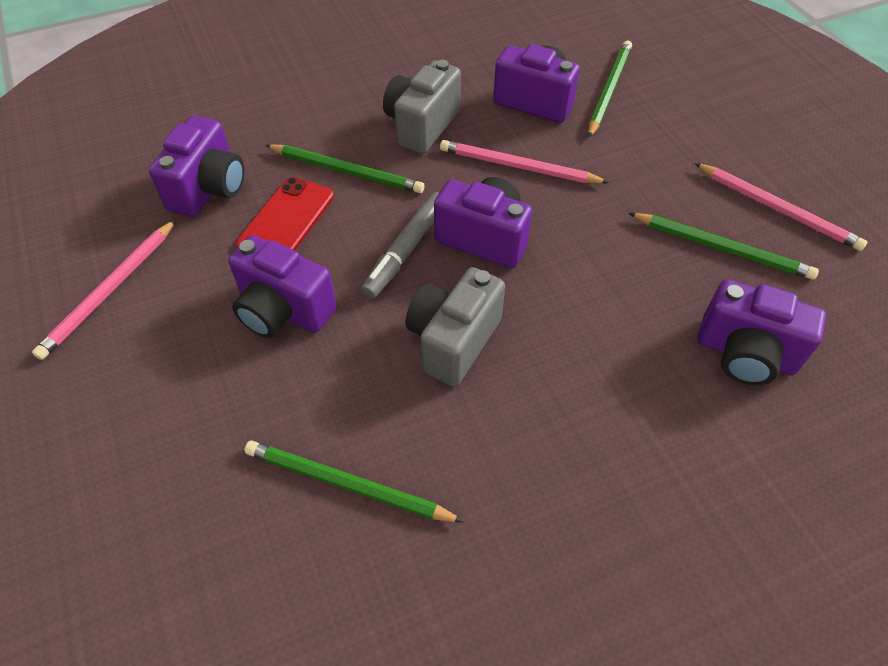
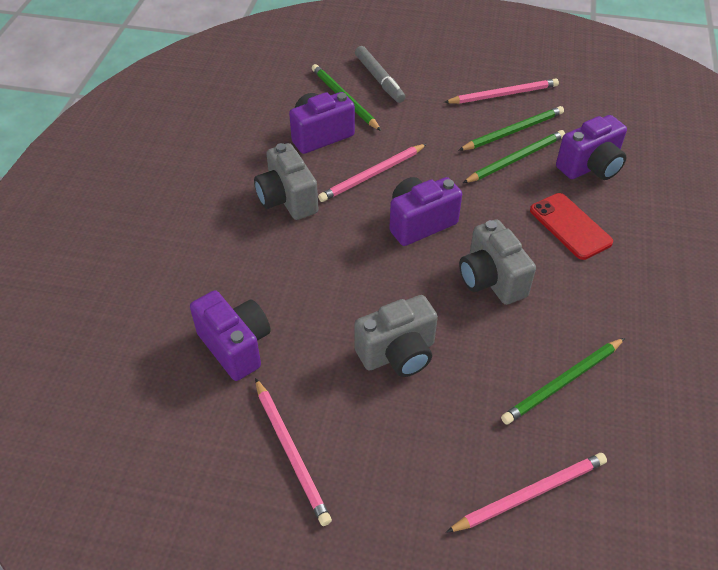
camera: 55 degrees left, 5 degrees down
purple camera [228,235,337,338] -> grey camera [354,295,438,377]
red phone [236,177,334,250] -> red phone moved to [530,193,613,260]
green pencil [265,144,424,193] -> green pencil moved to [463,130,565,183]
grey marker [361,192,439,299] -> grey marker moved to [355,46,405,103]
none -> pink pencil [446,453,607,533]

